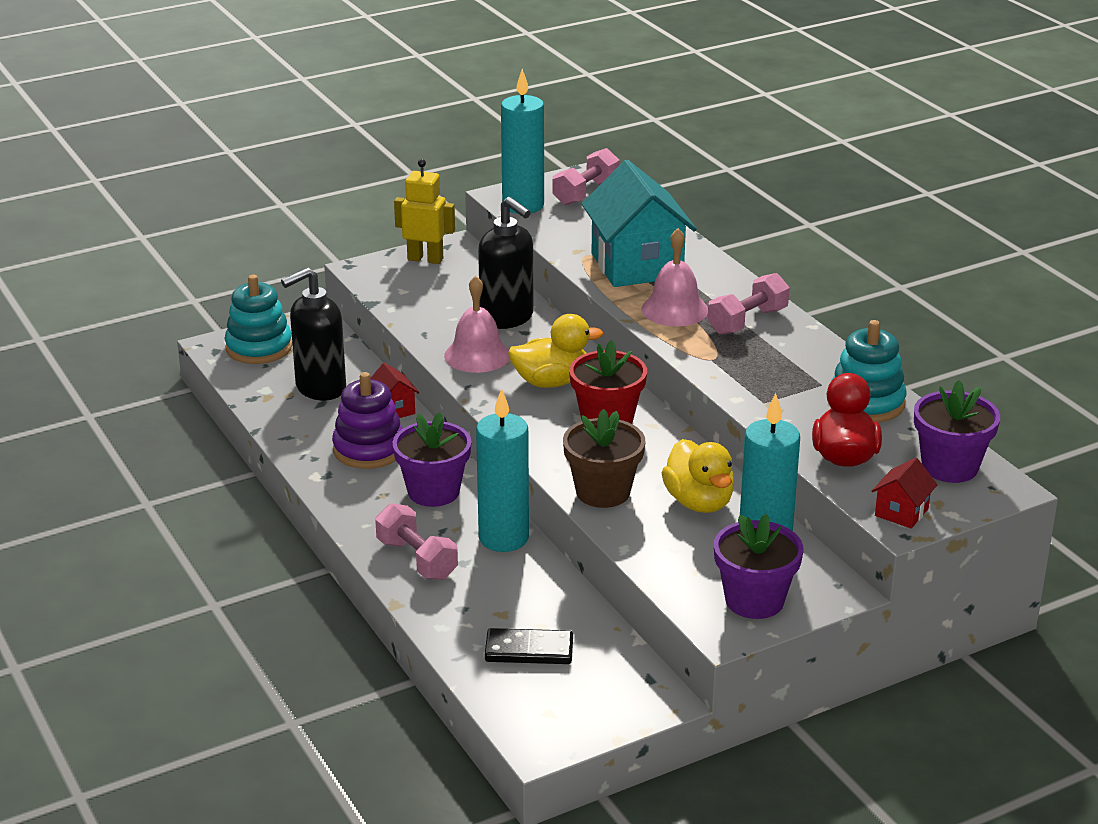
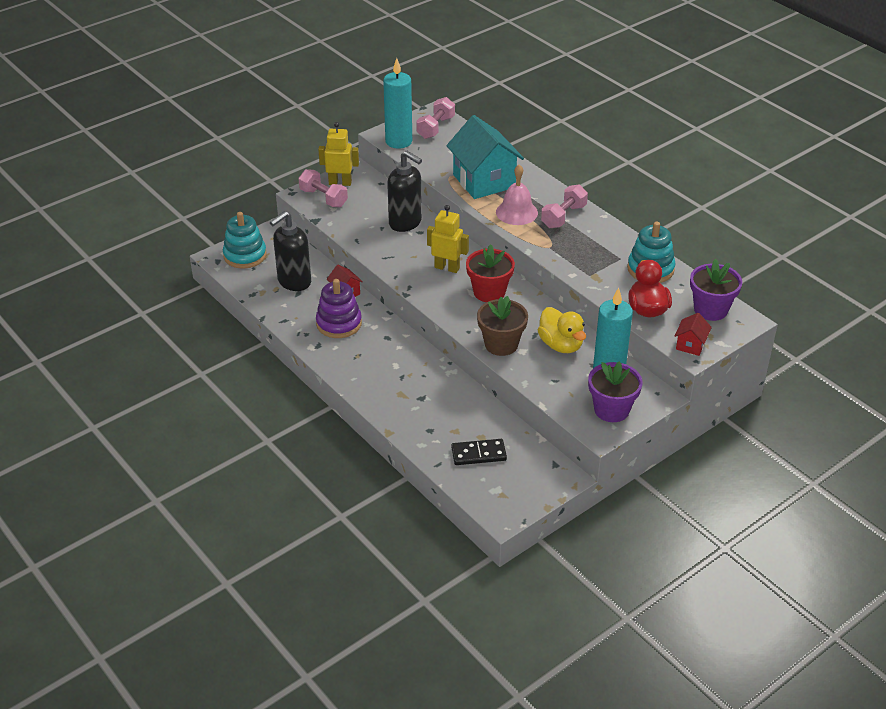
camera: 10 degrees left, 10 degrees up
pink dumbbell [375,503,458,580] -> pink dumbbell moved to [298,169,348,207]
purple flower pot [392,412,471,507] -> none
pink bell [444,276,510,373] -> none
turquoise candle [476,388,529,552] -> none
yellow duck [508,314,603,388] -> yellow robot [427,205,469,273]

